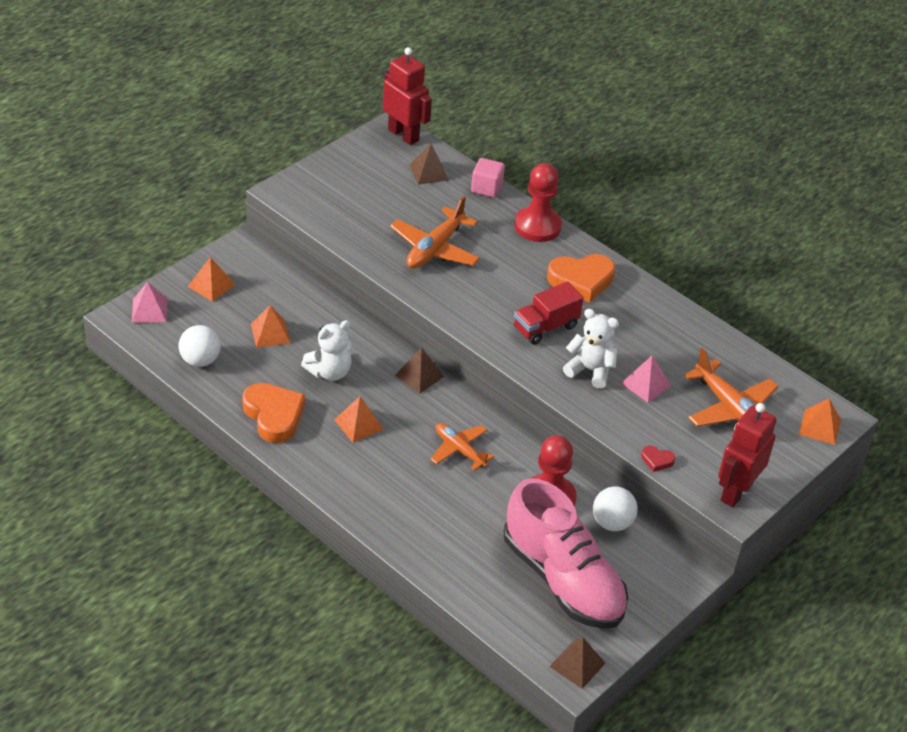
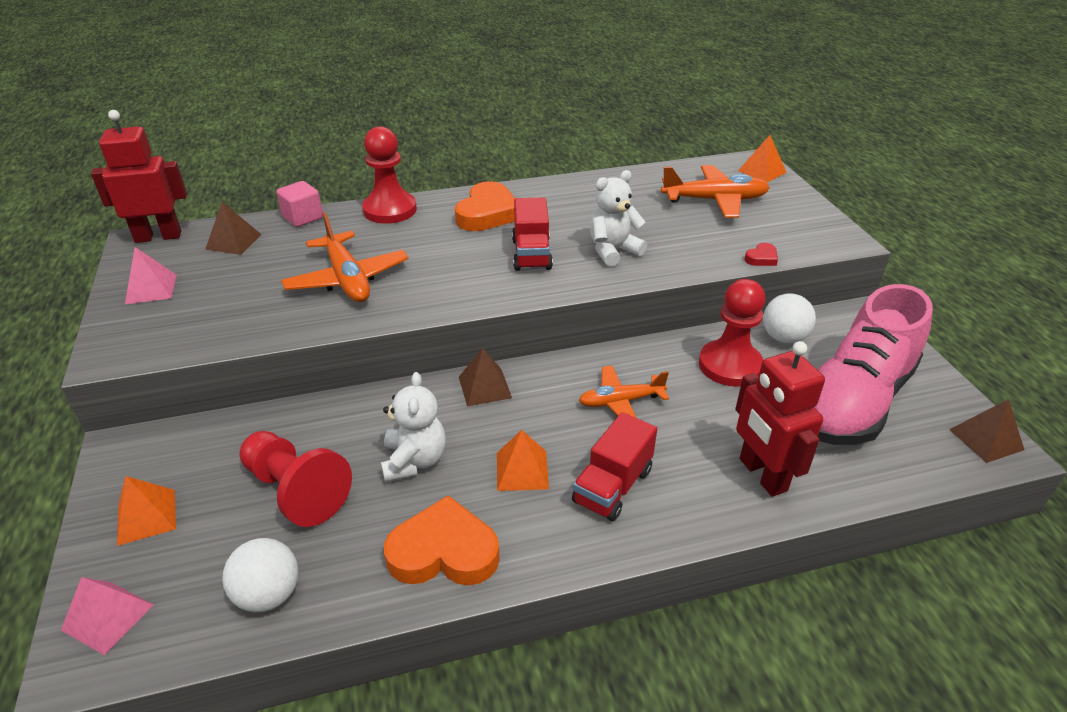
camera: 55 degrees left, 5 degrees down
orange pyramid [251,305,291,348] -> red pawn [239,431,352,527]
pink shoe [504,478,628,629] -> pink shoe turned 135 degrees clockwise [814,284,933,445]
pink pyramid [621,356,671,403] -> pink pyramid moved to [125,247,177,304]
red robot [718,403,777,507] -> red robot moved to [735,341,825,497]
none -> red truck [572,412,657,521]

